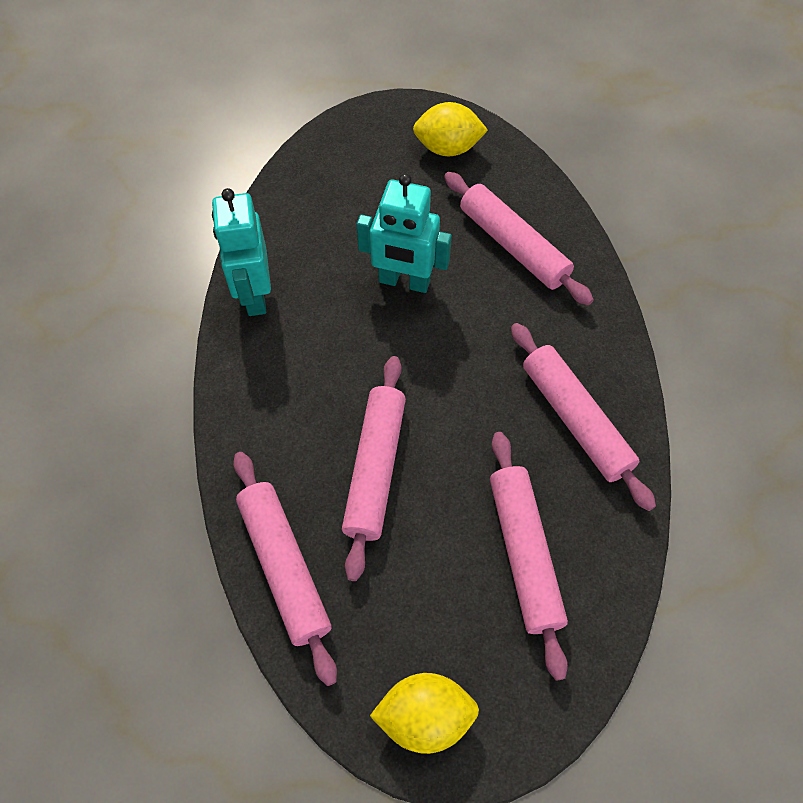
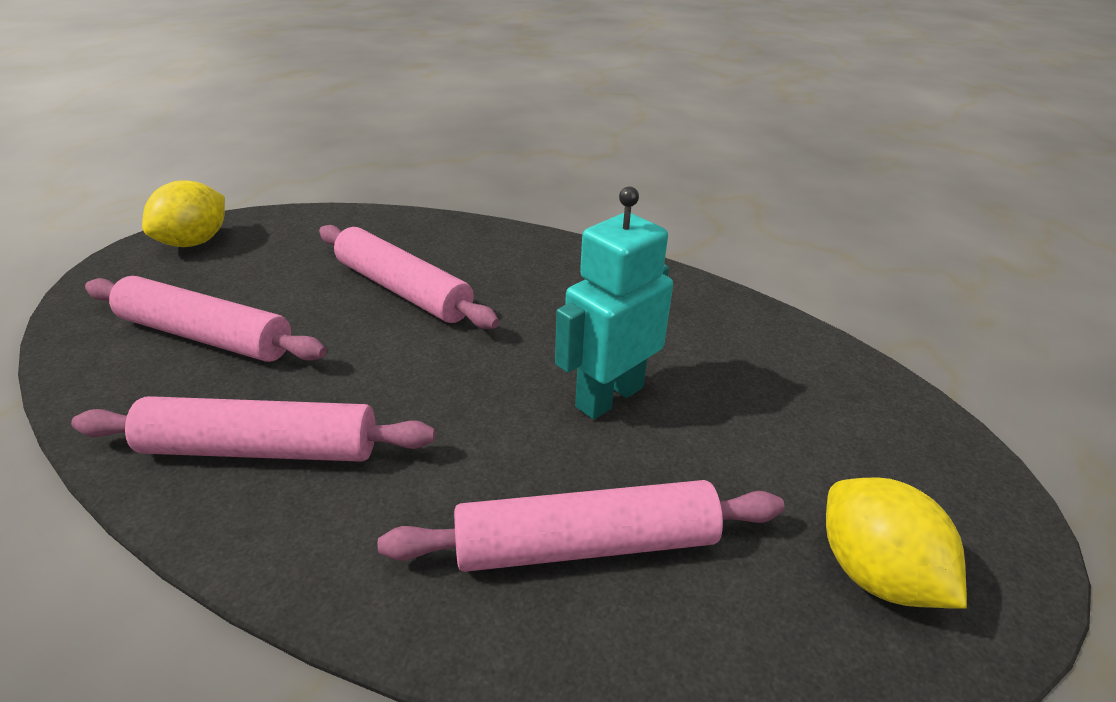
camera: 120 degrees right, 25 degrees down
turquoise robot [212,188,271,316] -> none
pink rolling pin [233,452,337,686] -> none
yellow lemon [413,102,488,156] -> yellow lemon turned 60 degrees counterclockwise [826,477,967,608]

